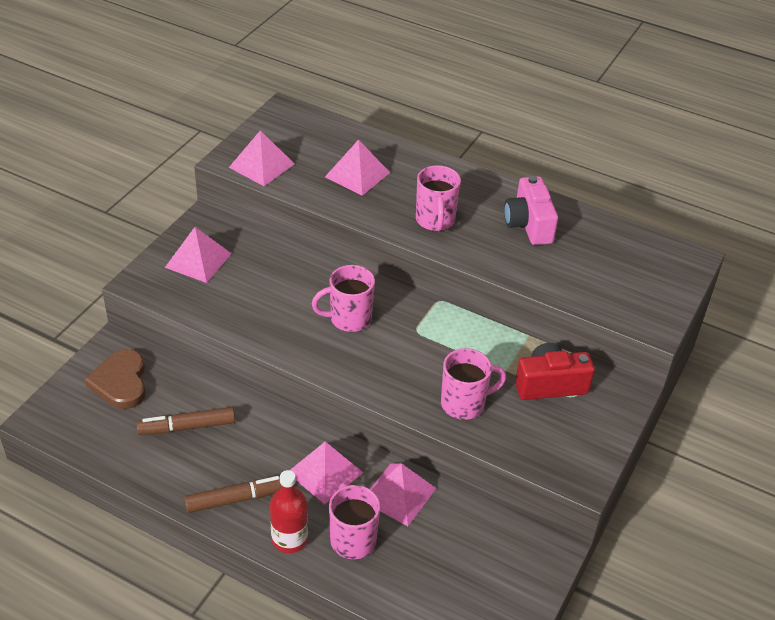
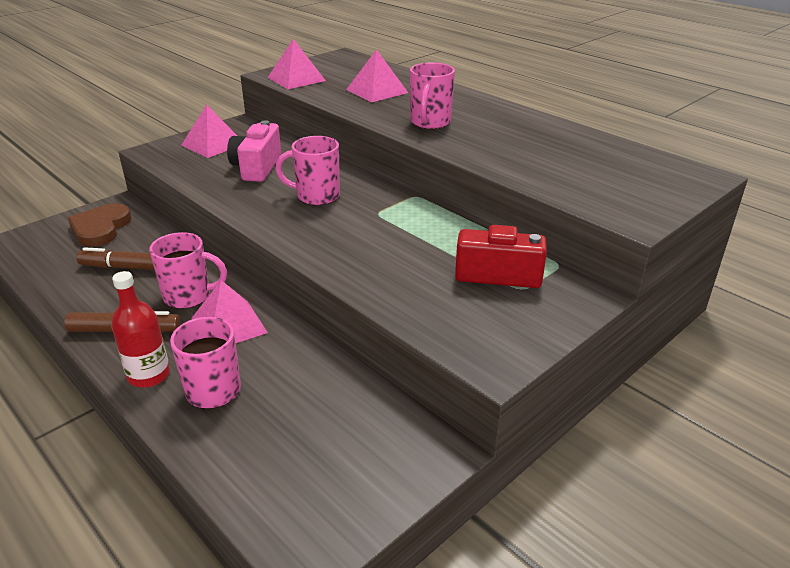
camera: 20 degrees right, 10 degrees down
pink pyramid [370,463,436,526] -> none
pink mug [441,348,506,420] -> pink mug moved to [149,232,227,309]
pink camera [504,176,558,245] -> pink camera moved to [227,120,281,182]

